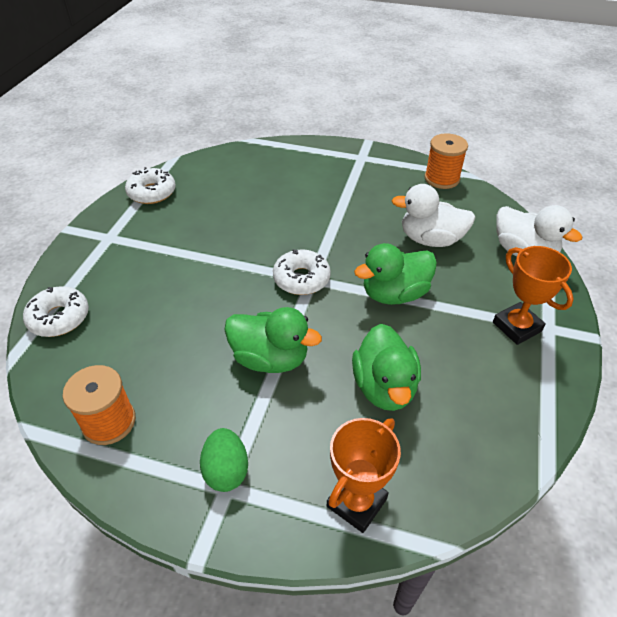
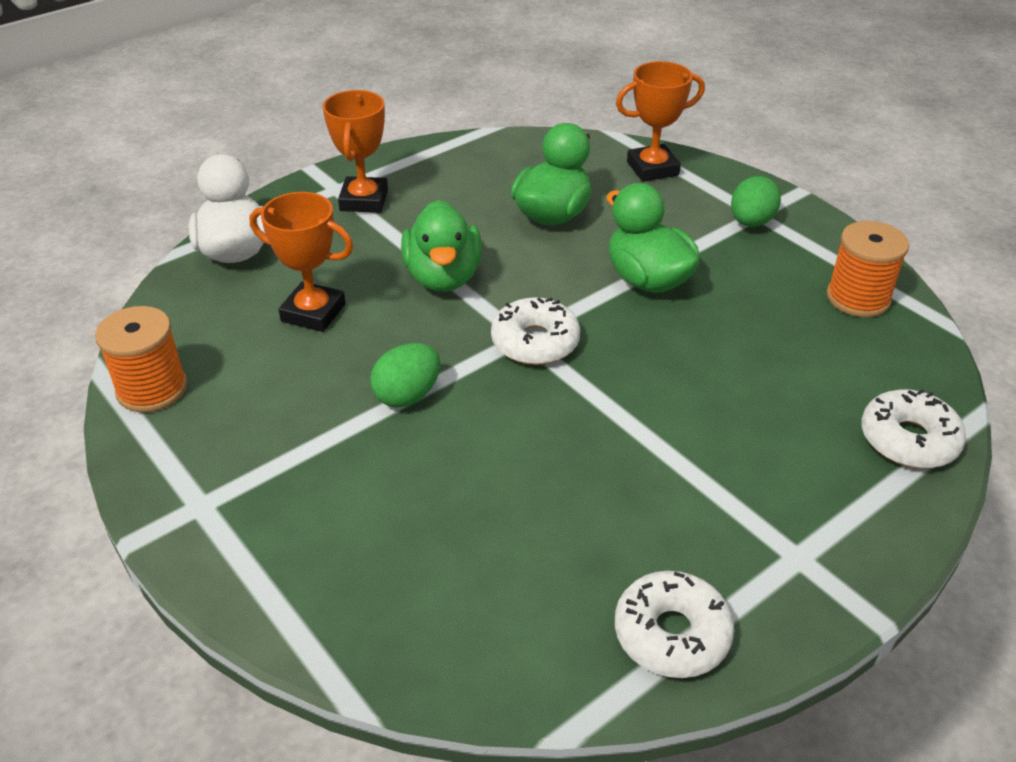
camera: 145 degrees left, 5 degrees down
green duck [354,243,437,305] -> green duck turned 75 degrees clockwise [401,200,482,292]
white duck [391,184,476,247] -> orange trophy [250,192,353,332]
none -> green egg [370,343,440,408]

